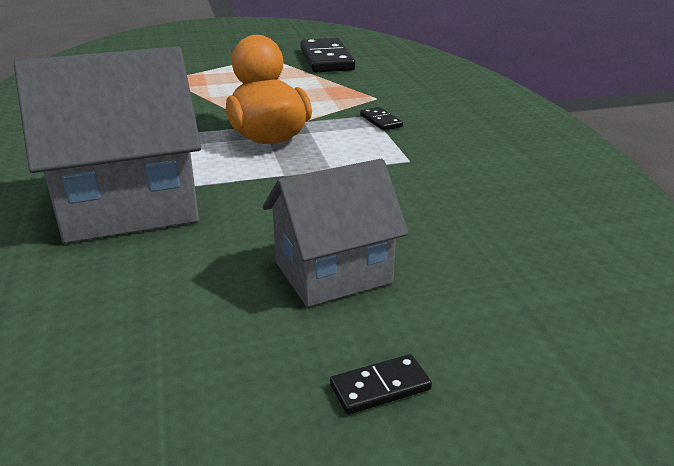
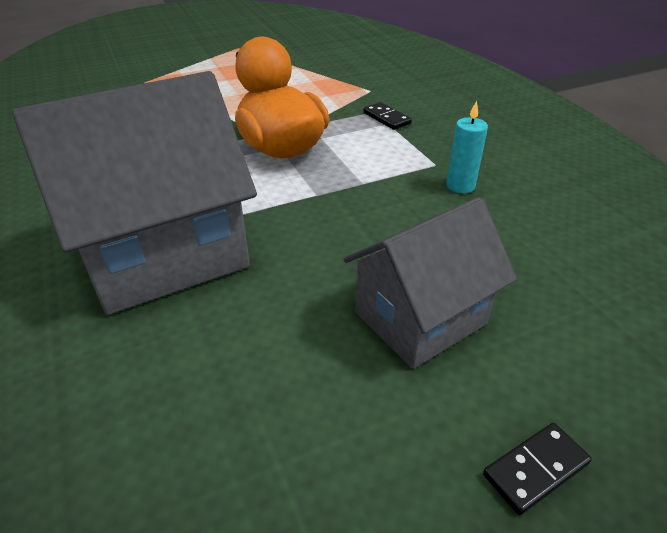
camera: 10 degrees left, 10 degrees up
black domino [301,38,355,72] -> none
none -> turquoise candle [446,101,488,193]

